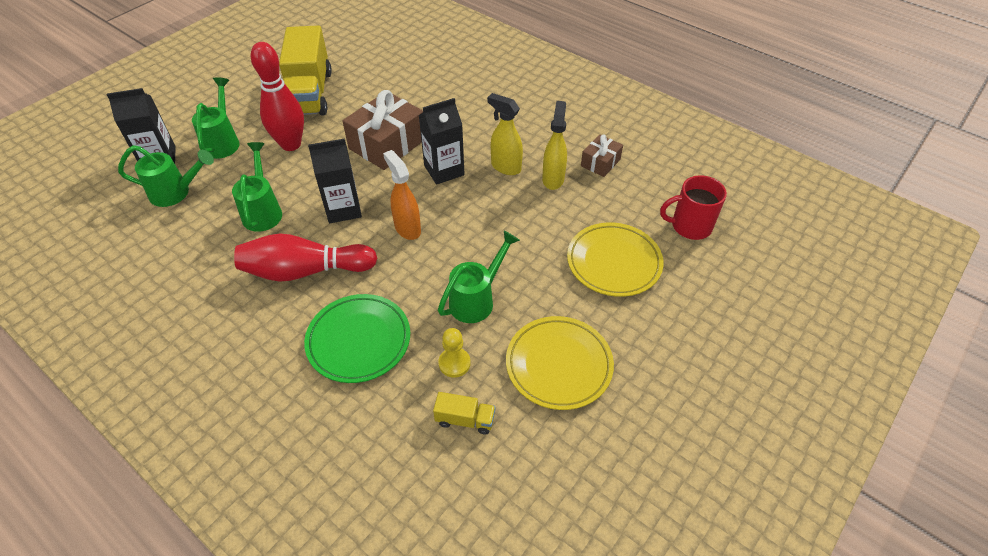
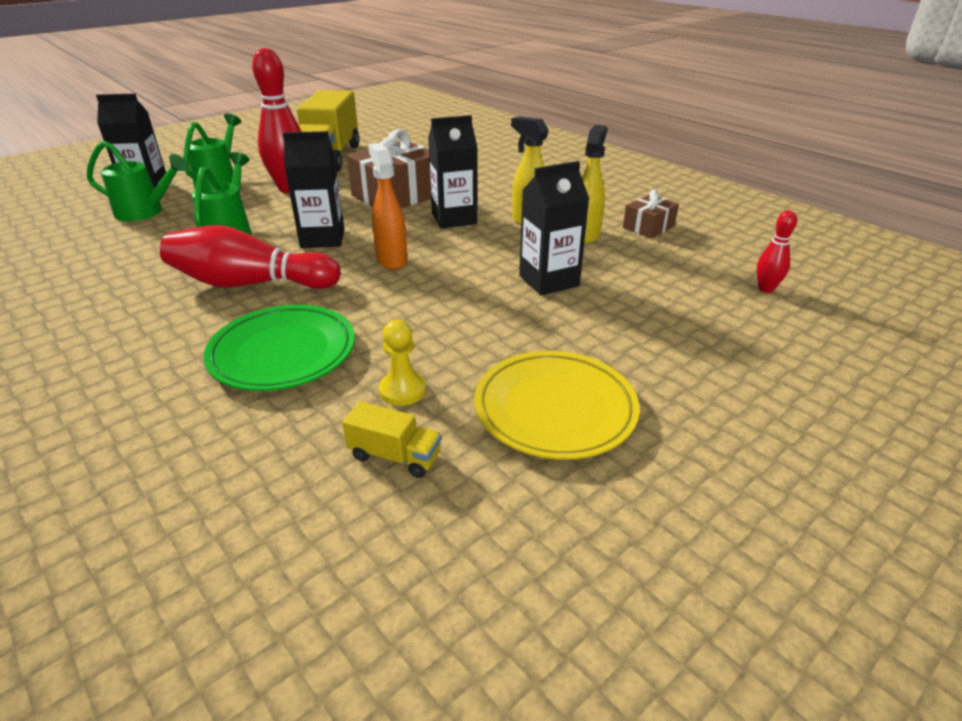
camera: 10 degrees right, 15 degrees down
green watering can [438,231,520,323] -> none
yellow plate [567,222,664,297] -> none
red mug [660,175,727,240] -> red bowling pin [757,210,797,293]
none -> black carton [519,161,589,296]

